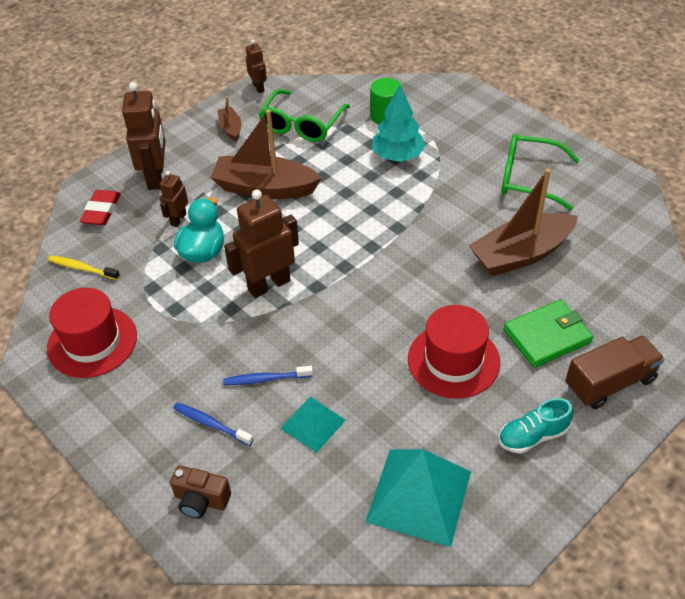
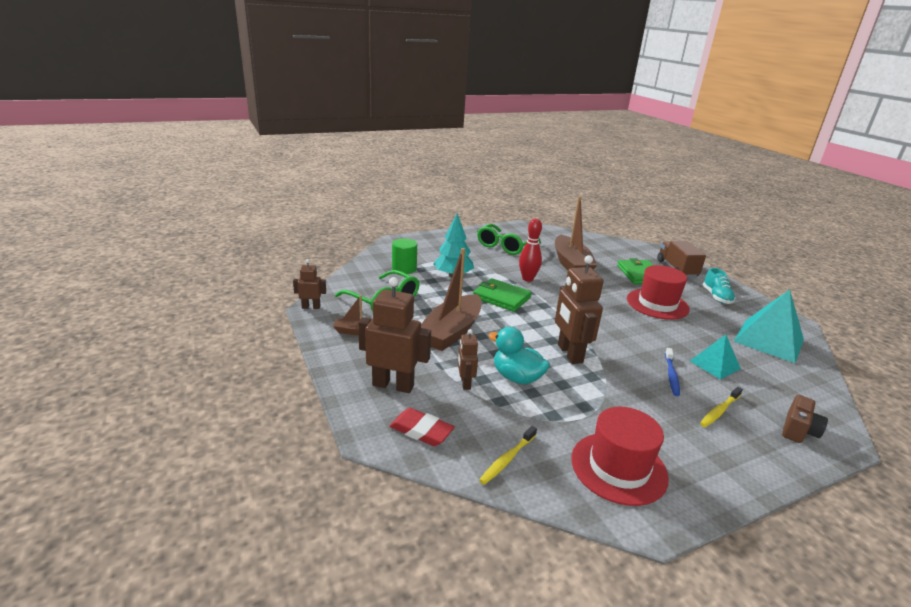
camera: 75 degrees left, 20 degrees down
brown robot [160,171,188,227] -> brown robot turned 45 degrees clockwise [458,329,478,390]
blue toothbrush [173,402,254,446] -> yellow toothbrush [700,387,743,427]
none -> green wallet [473,278,532,312]
none -> red bowling pin [519,218,542,282]

